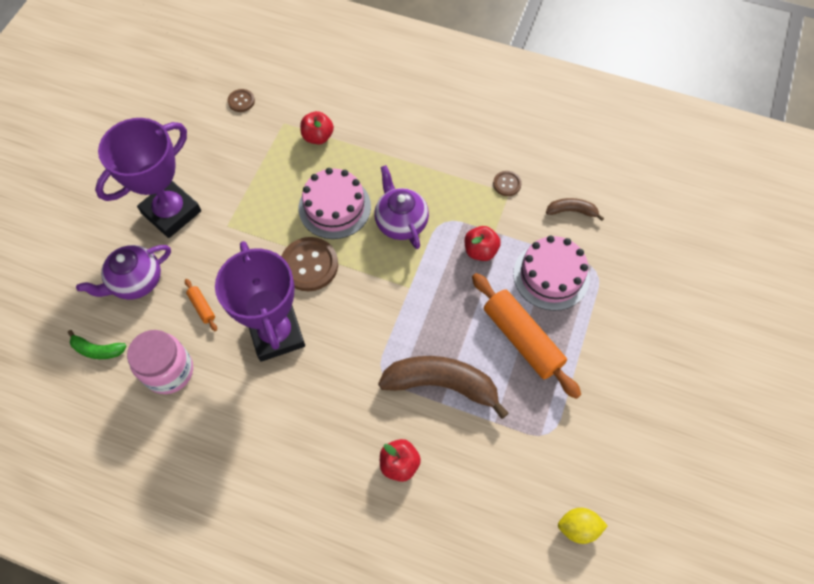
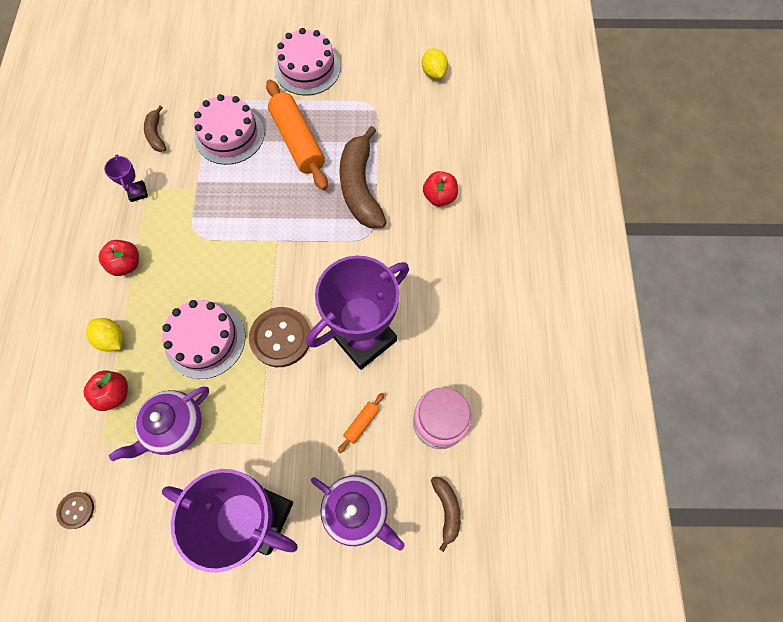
camera: 110 degrees left, 5 degrees up
green banana [68,330,127,359] -> brown banana [431,477,461,552]
purple teapot [374,165,429,249] -> purple teapot moved to [109,387,209,461]
red apple [465,226,501,261] -> red apple moved to [99,240,139,276]
orange rolling pin [472,273,581,399] -> orange rolling pin turned 60 degrees counterclockwise [266,80,328,190]
brown button [493,171,522,196] -> purple trophy [104,155,148,202]
none -> yellow lemon [86,318,124,352]
none -> pink cake [274,28,341,95]

